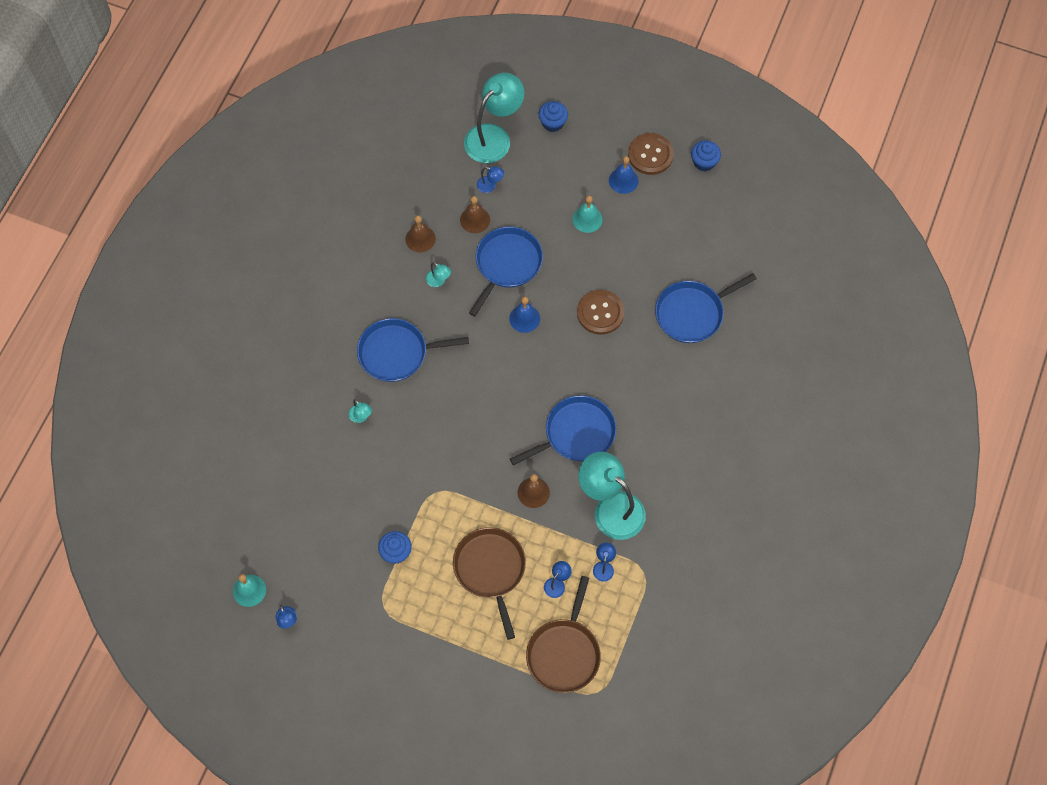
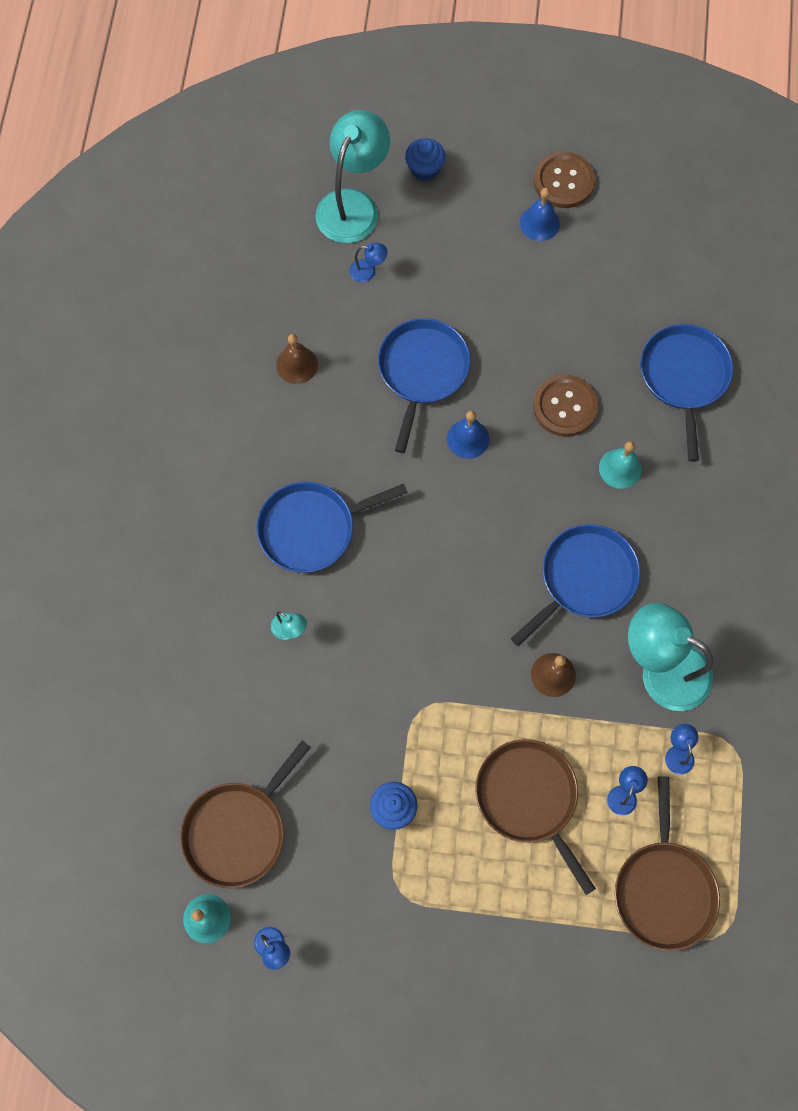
camera: 15 degrees left, 5 degrees up
turquoise lamp [426,262,451,287] -> none
brown bell [460,196,490,233] -> none
turquoise bell [572,196,603,233] -> turquoise bell moved to [599,441,642,489]
blue pan [655,273,757,343] -> blue pan turned 135 degrees clockwise [640,324,733,462]
blue cupcake [691,140,721,171] -> none
none -> brown pan [180,740,311,888]

